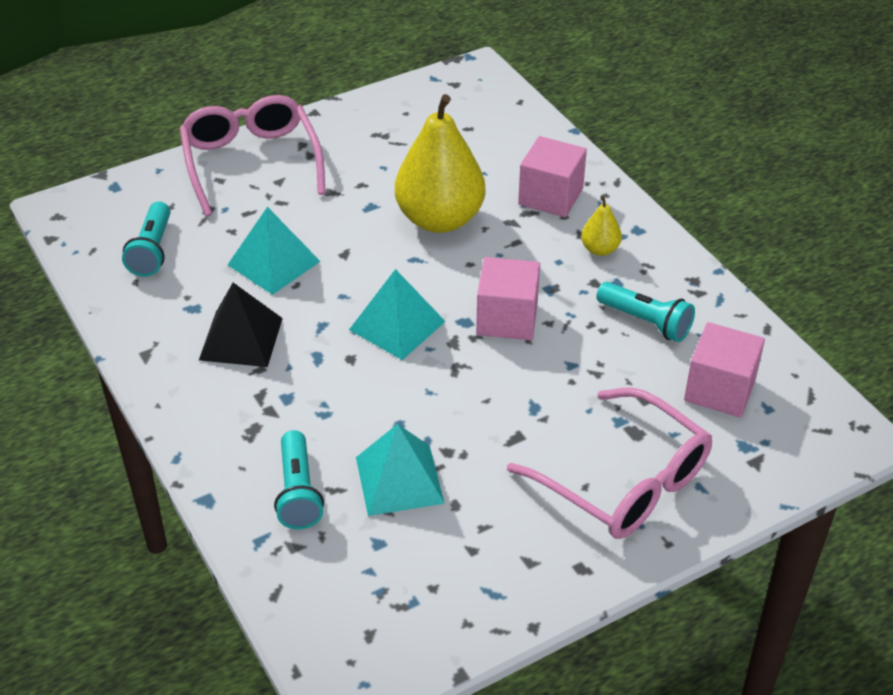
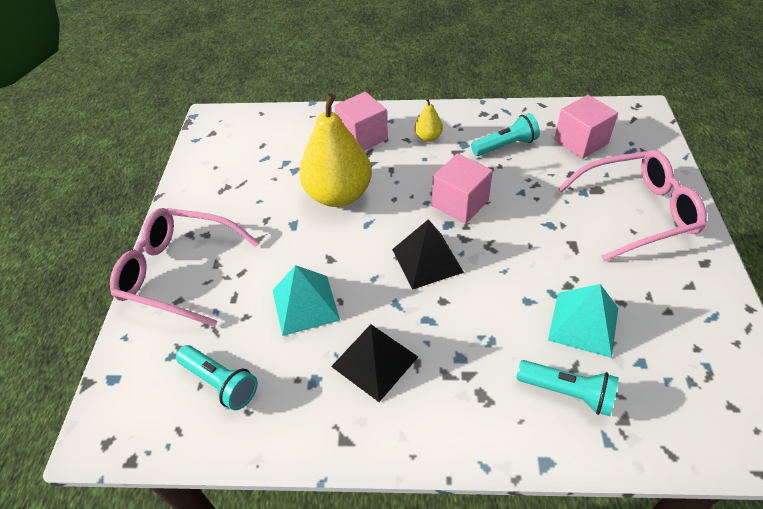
camera: 55 degrees left, 5 degrees up
turquoise pyramid [349,269,446,360] -> black pyramid [392,219,464,290]

